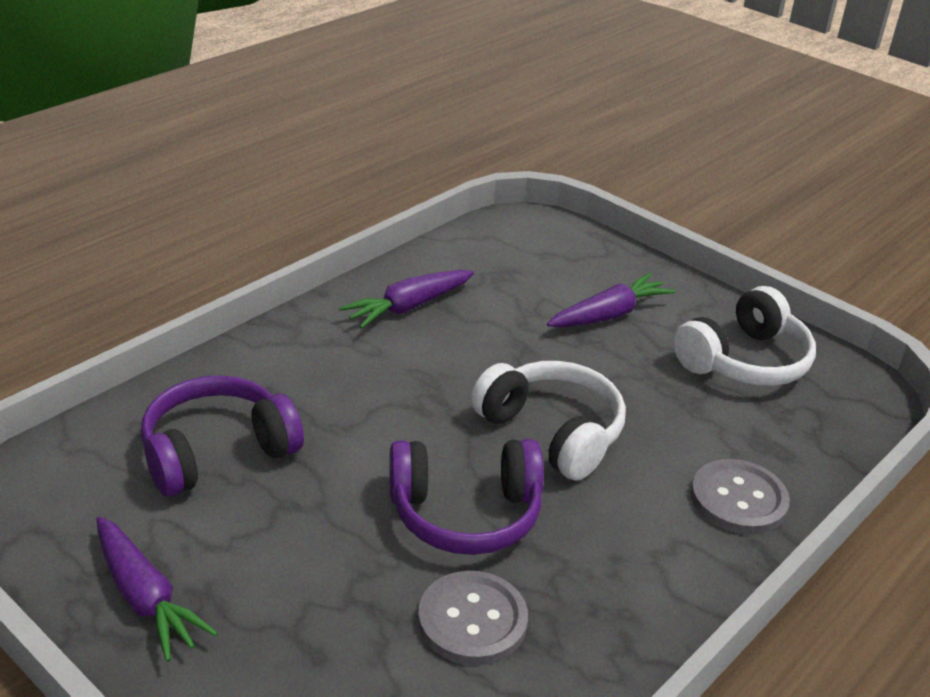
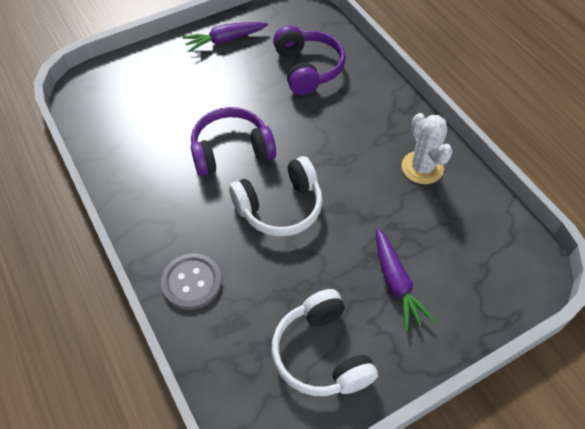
camera: 110 degrees right, 20 degrees up
purple carrot [339,270,474,329] -> white cactus [402,113,453,184]
purple headphones [389,439,544,555] -> purple headphones turned 60 degrees clockwise [191,107,276,176]
grey button [418,571,528,665] -> none

